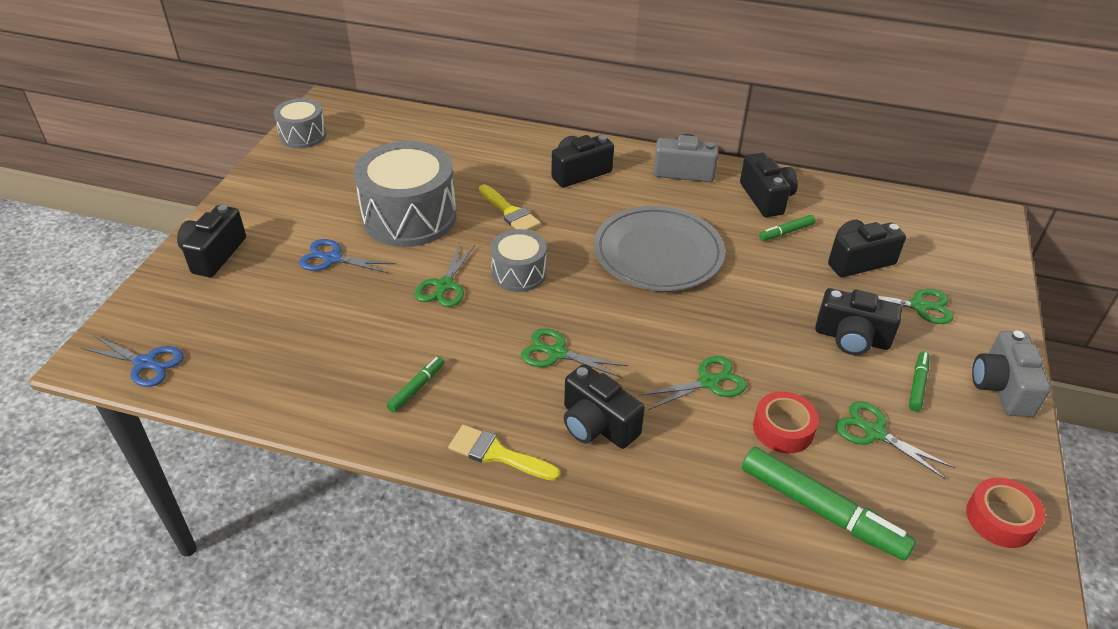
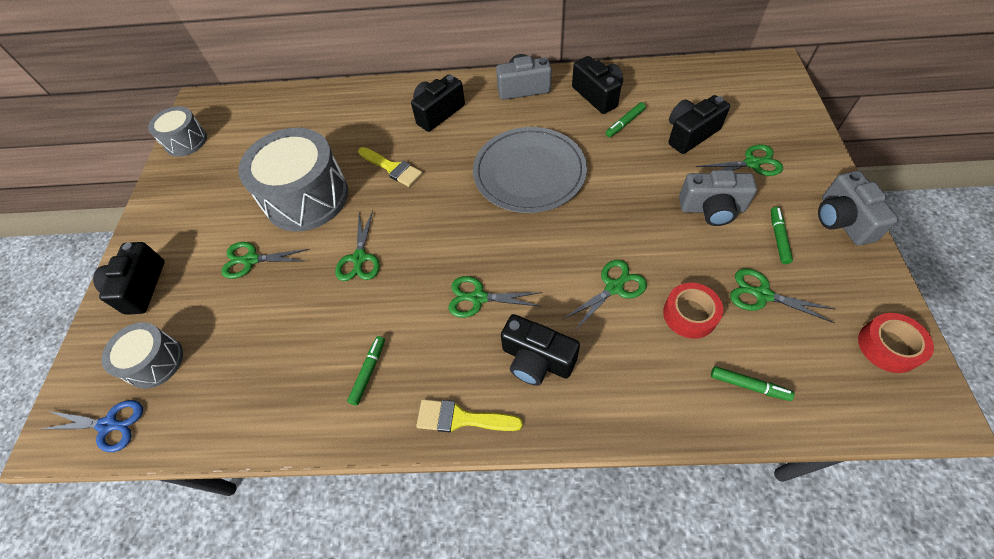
camera: 10 degrees left, 15 degrees up
blue scissors [299,239,396,274] -> green scissors [221,242,310,279]
grey drum [490,229,547,292] -> grey drum moved to [101,322,183,389]
green marker [742,447,916,561] -> green marker [711,366,794,401], size x0.50
black camera [815,288,902,355] -> grey camera [679,170,757,226]

